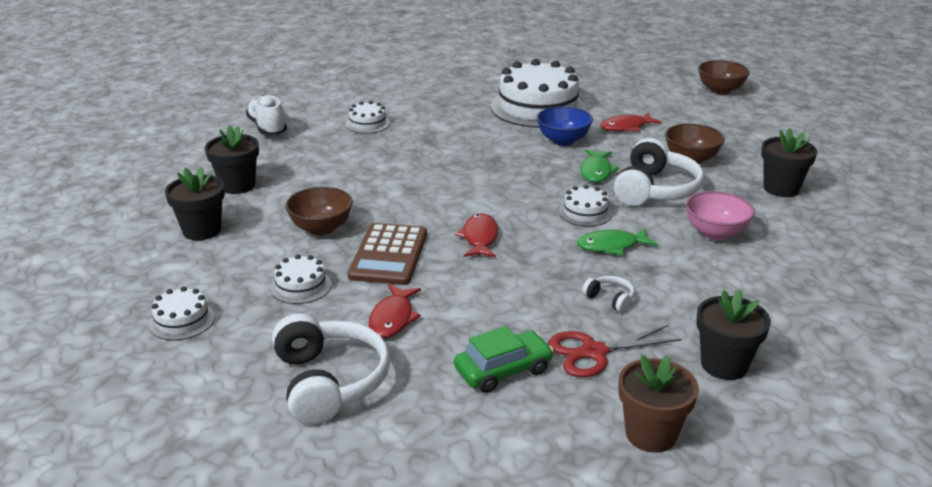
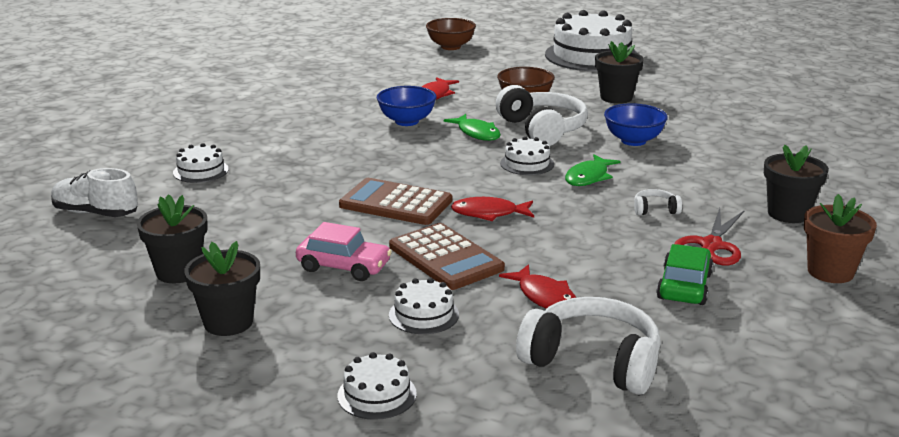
camera: 45 degrees left, 5 degrees down
brown bowl [285,187,353,236] -> pink car [296,222,392,281]
red fish [455,213,498,257] -> red fish turned 45 degrees counterclockwise [451,197,534,221]
white cake [491,59,586,128] -> white cake moved to [545,10,638,72]
pink bowl [686,191,755,240] -> blue bowl [604,103,668,146]
none -> brown calculator [339,178,452,225]

